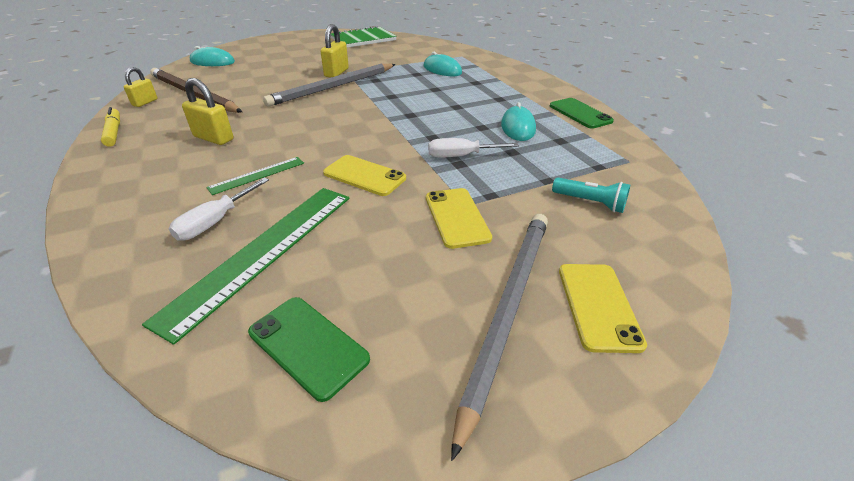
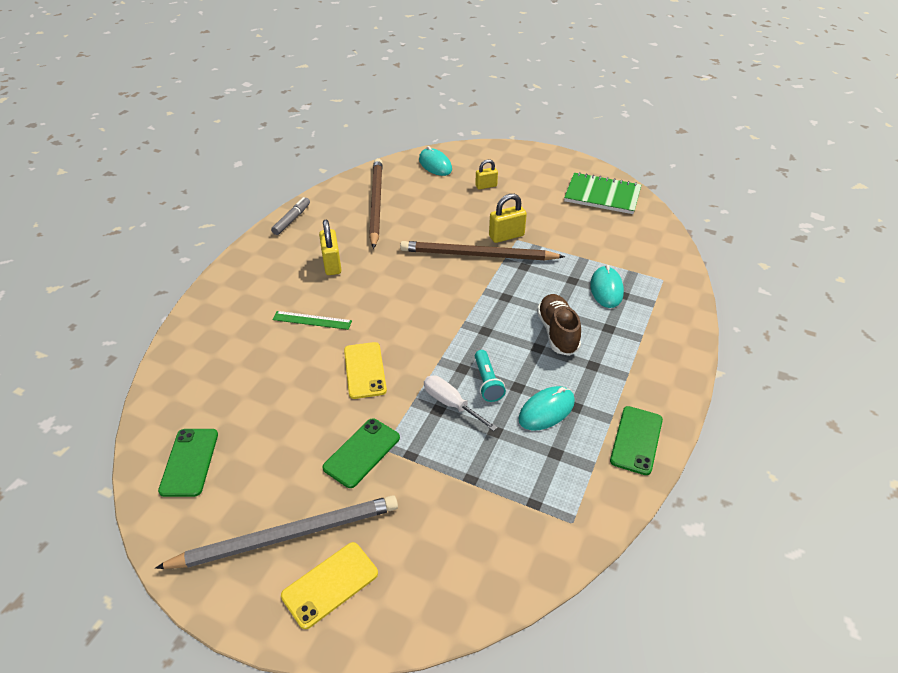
camera: 50 degrees right, 5 degrees up
yellow marker [101,107,120,147] -> grey marker [271,197,310,235]
yellow padlock [123,67,157,107] -> yellow padlock moved to [475,159,498,190]
green ruler [142,188,350,345] -> none
white screwdriver [169,178,269,241] -> none
grey pencil [263,63,395,107] -> brown pencil [400,241,565,260]
yellow phone [426,188,492,249] -> green phone [322,418,400,488]
turquoise flashlight [552,177,630,213] -> turquoise flashlight moved to [475,350,506,402]
none -> brown shoe [537,294,581,356]

